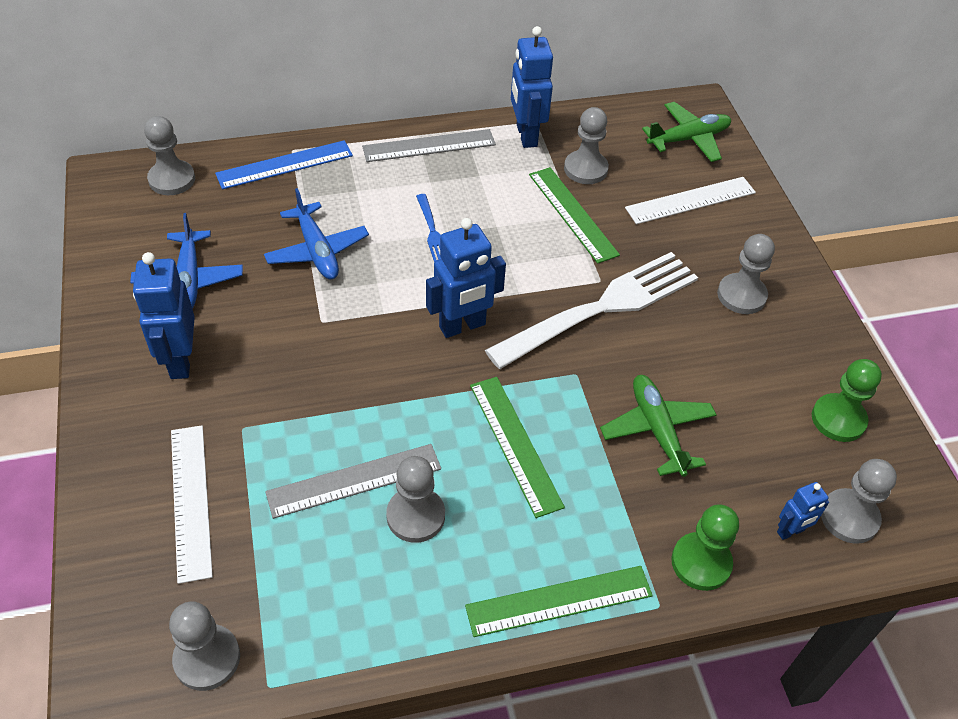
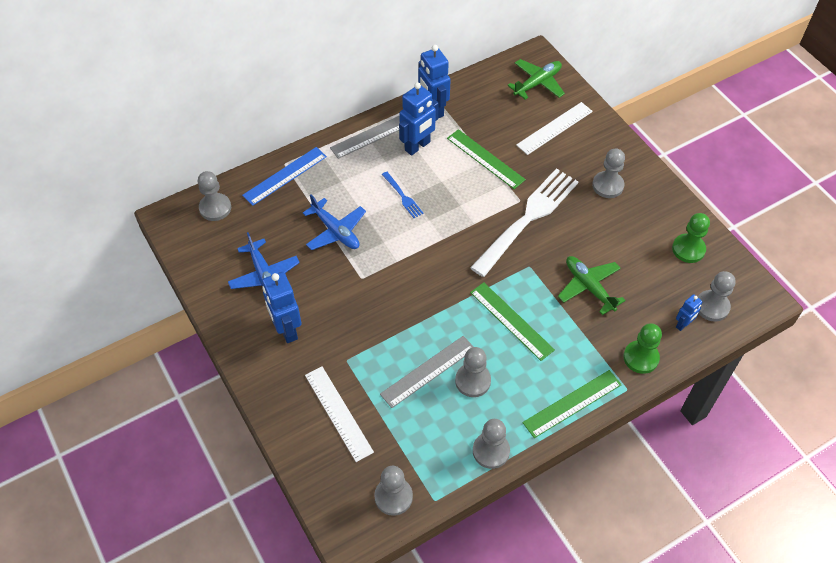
camera: 15 degrees left, 5 degrees up
blue robot [426,218,506,338] -> blue robot moved to [399,82,439,156]
grey pawn [564,107,609,184] -> grey pawn moved to [473,419,510,469]

